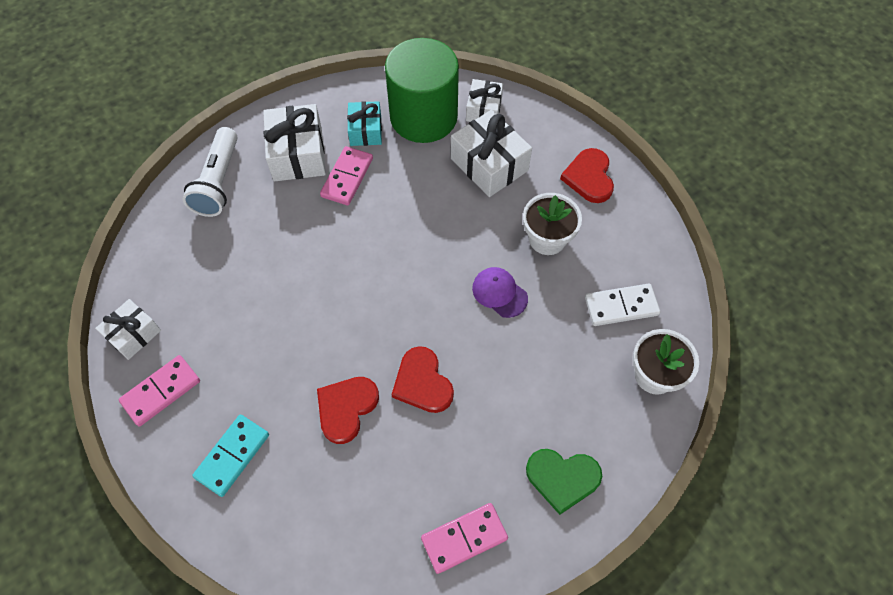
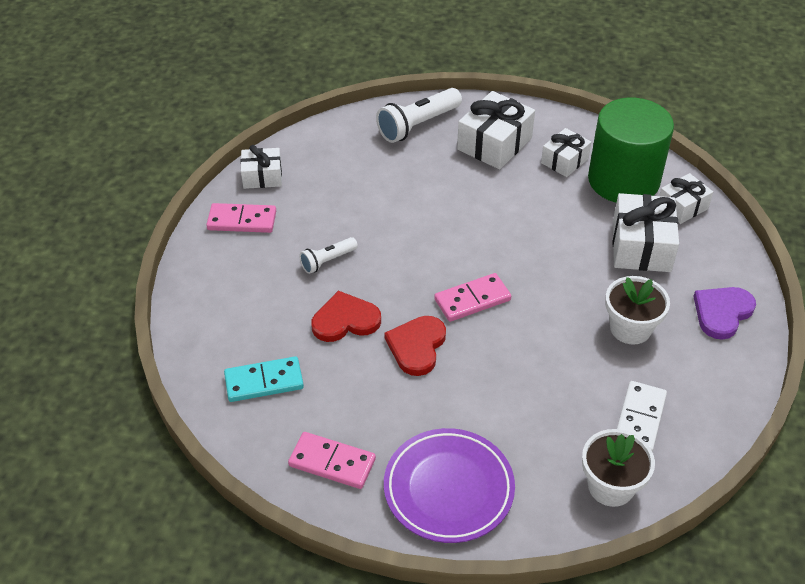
camera: 45 degrees right, 15 degrees down
turquoise domino [192,415,269,497] -> turquoise domino moved to [224,356,304,402]
pink domino [320,146,373,205] -> pink domino moved to [434,273,511,322]
turquoise gift [347,101,382,146] -> white gift [541,128,591,177]
purple cap [472,267,528,318] -> none
green heart [526,449,602,515] -> purple plate [384,428,515,543]
red heart [560,148,614,203] -> purple heart [693,287,756,340]
white domino [585,284,660,326] -> white domino turned 75 degrees clockwise [617,381,667,452]
none -> white flashlight [299,237,358,274]

